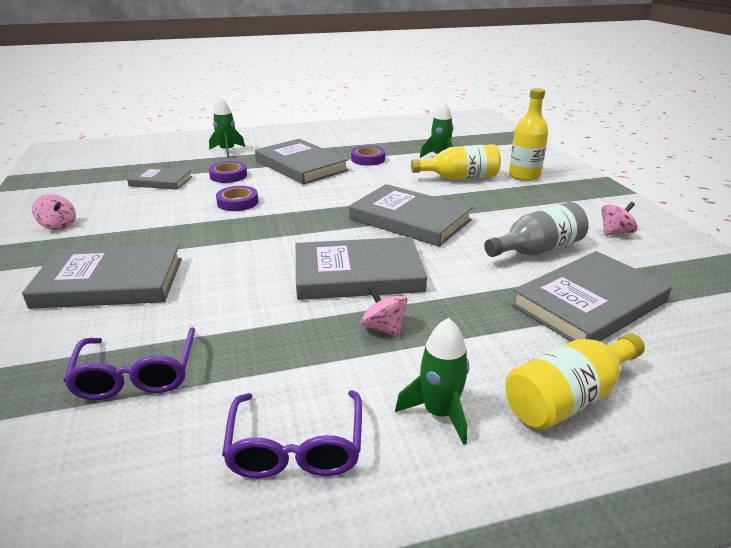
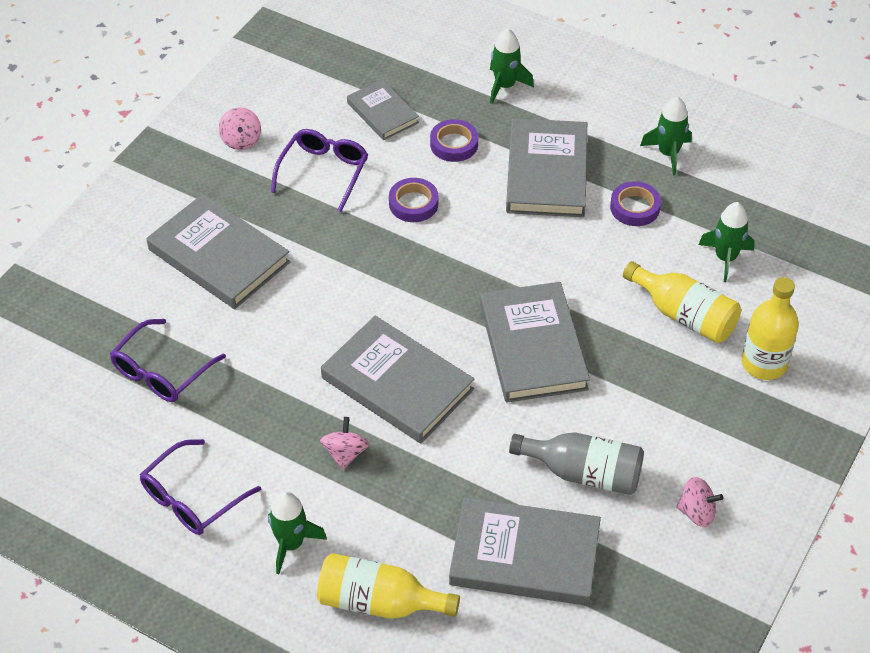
camera: 45 degrees right, 20 degrees up
none -> purple glasses [271,129,368,212]
none -> green rocket [640,96,692,175]

